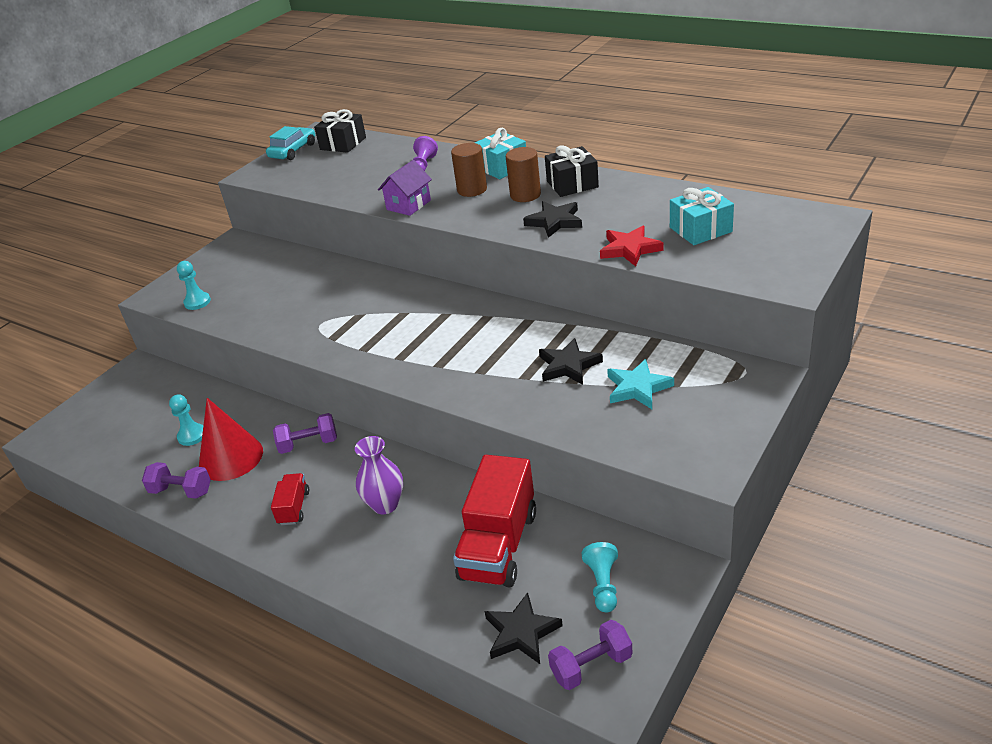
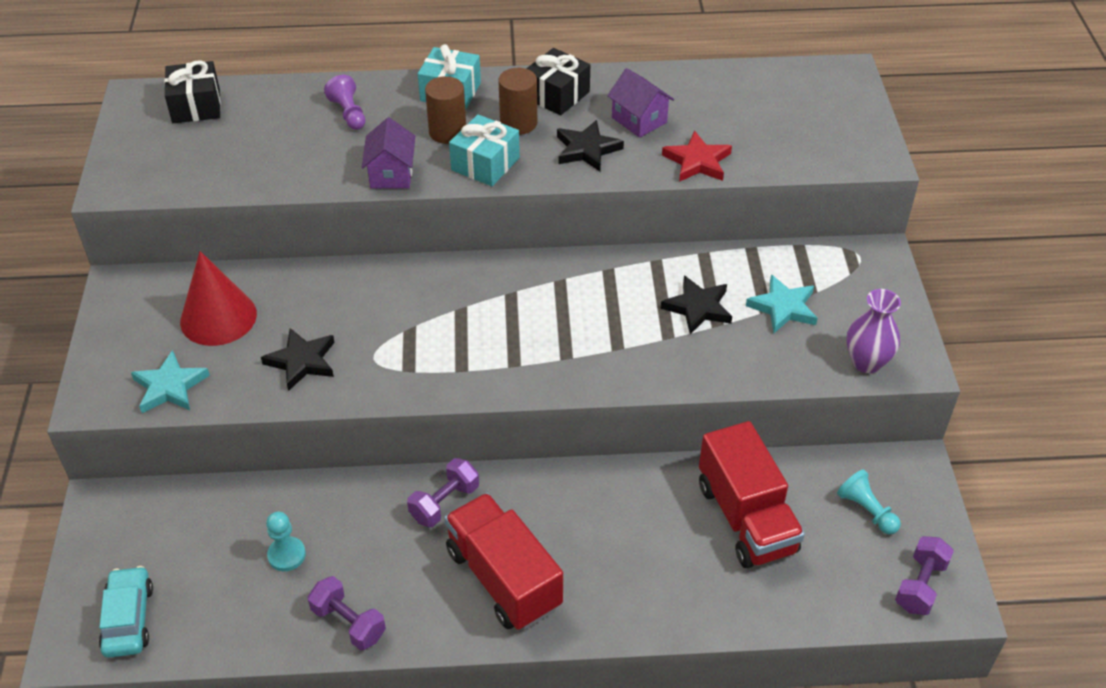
camera: 40 degrees left, 10 degrees up
purple dumbbell [142,462,211,499] -> purple dumbbell turned 60 degrees clockwise [308,576,386,650]
turquoise pawn [177,261,211,310] -> turquoise star [131,350,210,413]
red cone [199,398,263,481] -> red cone moved to [180,251,257,346]
turquoise car [266,126,315,160] -> turquoise car moved to [99,566,153,658]
red truck [271,473,309,525] -> red truck [444,493,563,630], size x2.07
purple vase [355,436,403,514] -> purple vase moved to [846,289,901,373]
black star [485,592,563,664] -> black star moved to [261,328,335,391]
turquoise gift [670,187,734,245] -> turquoise gift moved to [449,114,520,186]
none -> purple house [607,68,674,138]

